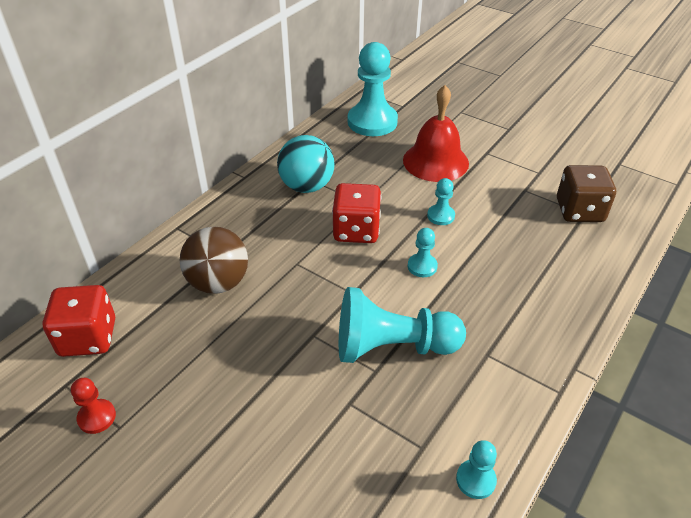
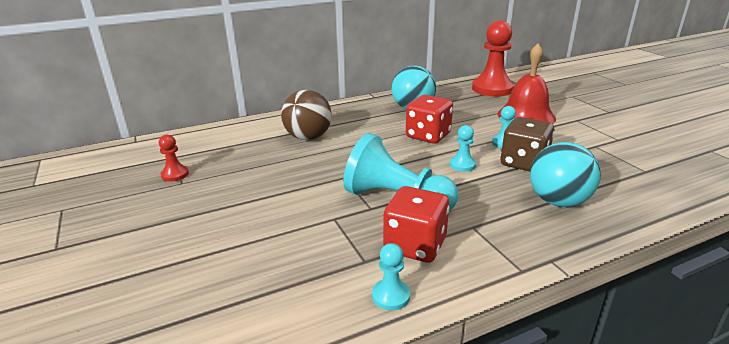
camera: 30 degrees right, 15 degrees down
red dice [43,285,115,357] -> red dice moved to [383,186,449,263]
turquoise pawn [348,42,398,136] -> red pawn [472,20,514,96]
brown dice [557,165,616,222] -> brown dice moved to [501,117,554,171]
none -> turquoise ball [530,142,601,207]

